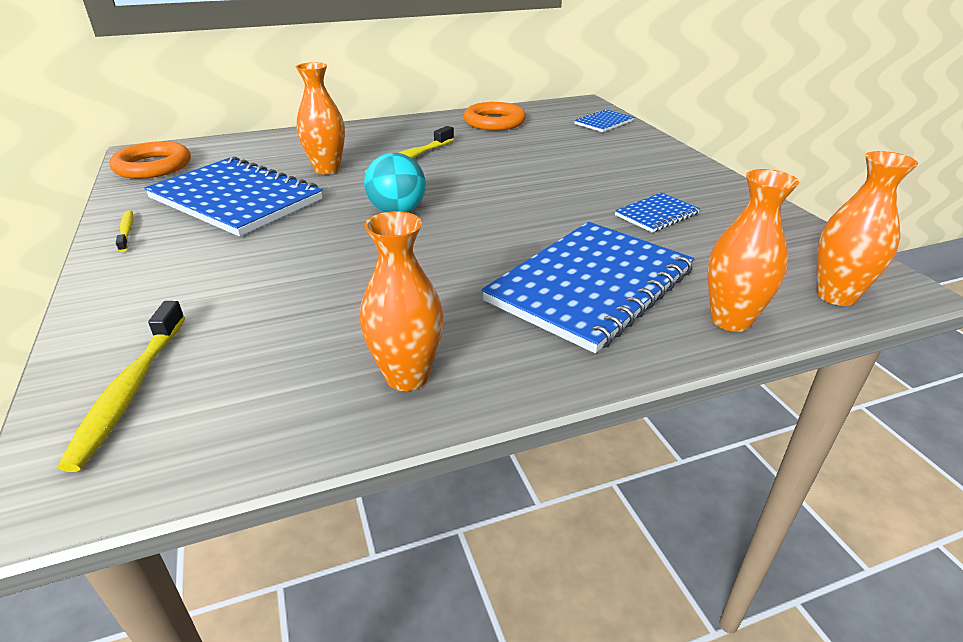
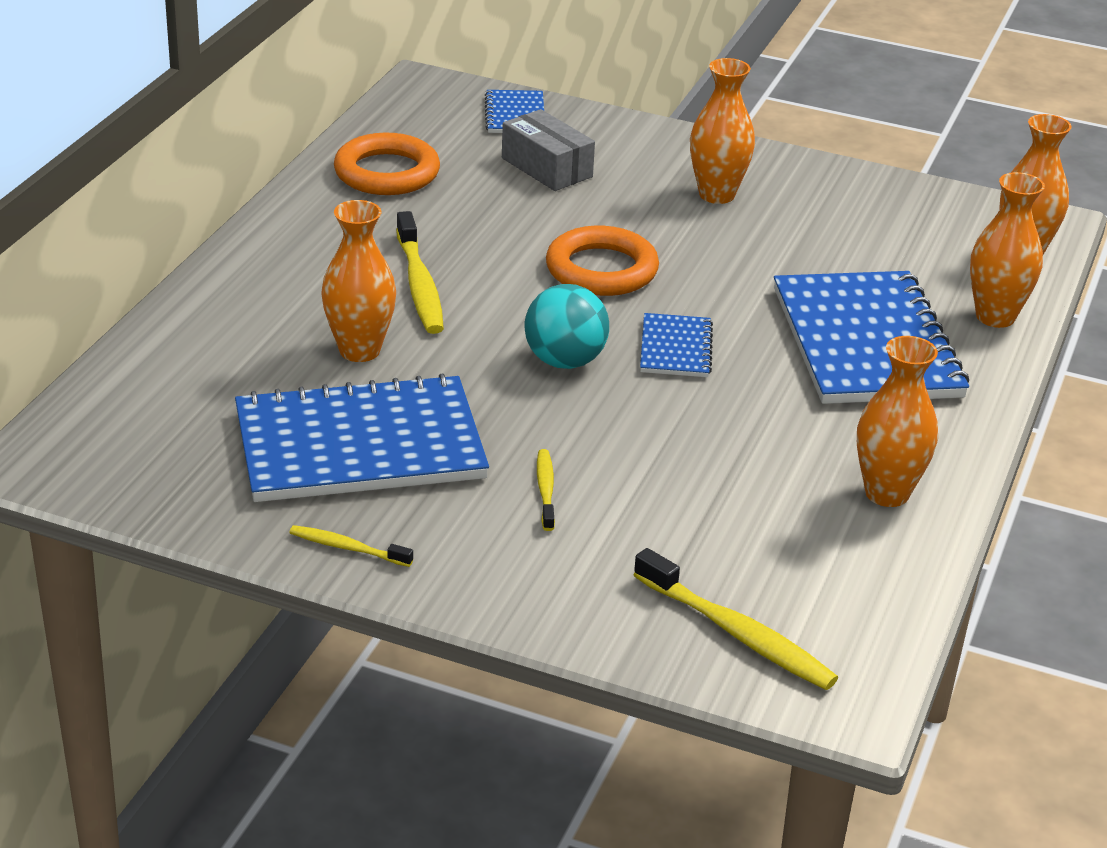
camera: 50 degrees left, 0 degrees up
orange ring [109,141,191,179] -> orange ring moved to [546,226,659,296]
blue notebook [615,193,700,233] -> blue notebook moved to [640,313,713,377]
none -> grey box [502,109,595,191]
none -> yellow toothbrush [537,449,555,531]
none -> orange vase [690,58,755,204]

